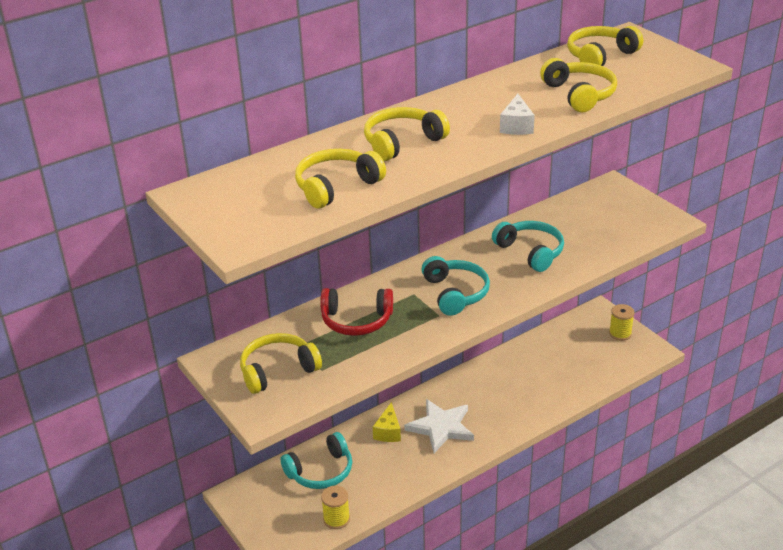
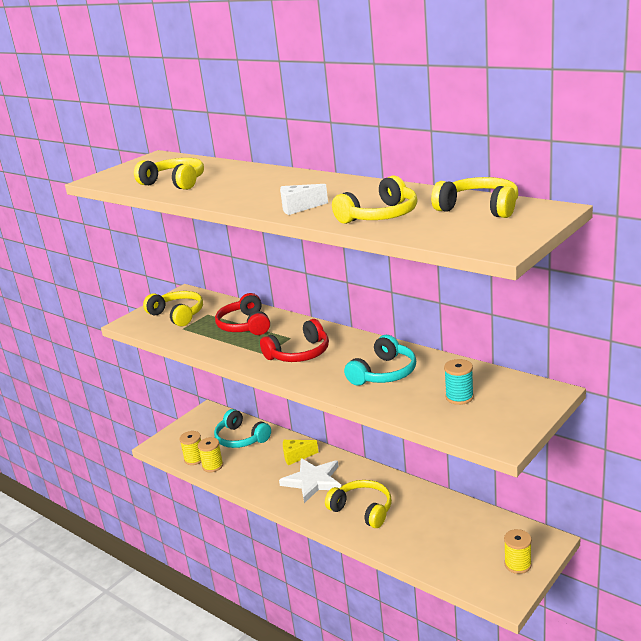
camera: 75 degrees right, 10 degrees down
yellow headphones [364,107,450,161] -> yellow headphones moved to [325,480,392,528]
turquoise headphones [421,256,490,316] -> red headphones [260,319,329,362]
none -> yellow spool [198,437,223,472]
none -> turquoise spool [444,359,474,405]

